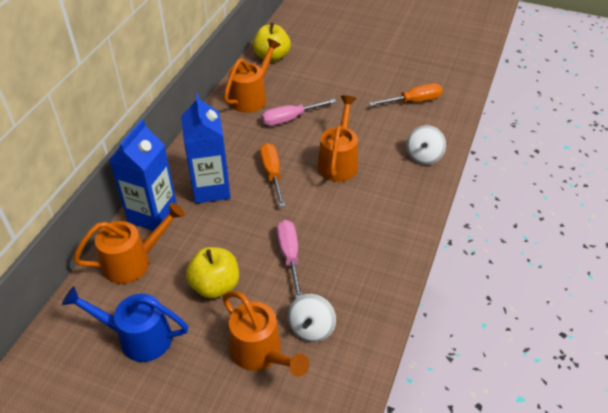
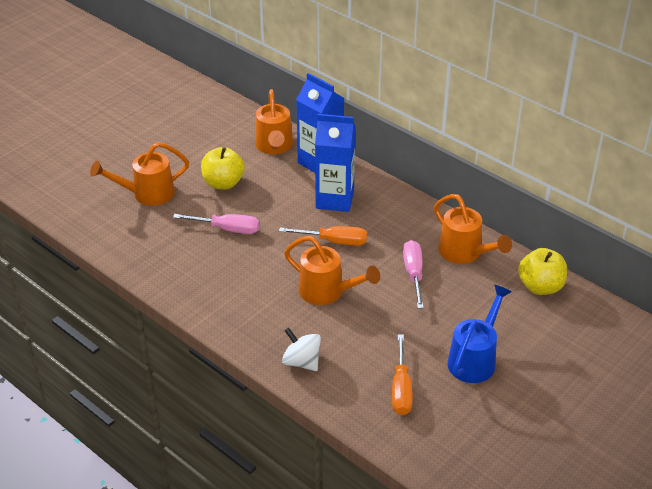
camera: 110 degrees right, 5 degrees down
blue watering can [62,286,188,362] -> blue watering can moved to [447,284,512,383]
white spinning top [288,294,336,342] -> none

